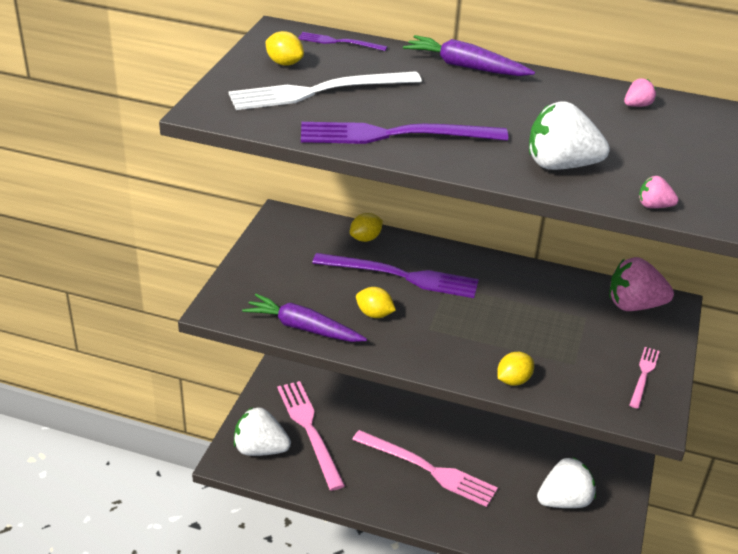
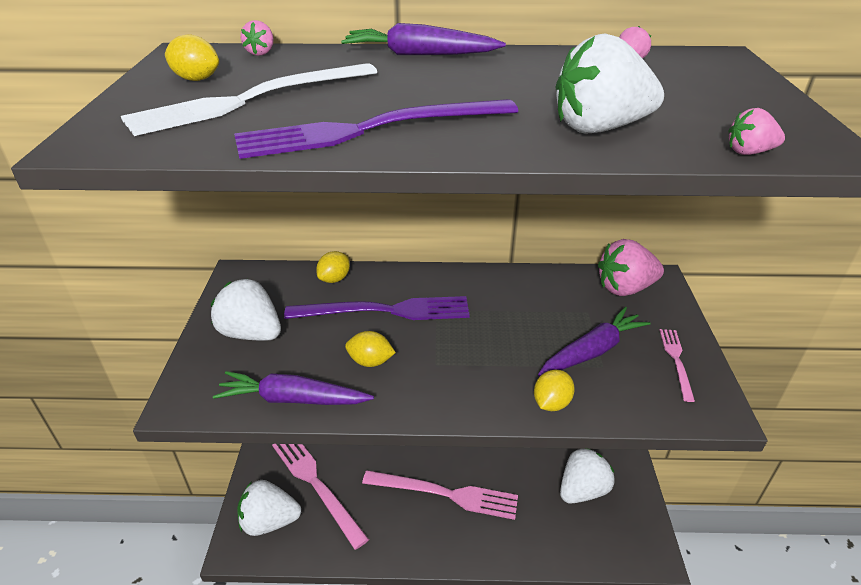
camera: 15 degrees left, 0 degrees up
purple fork [298,32,387,51] -> pink strawberry [241,20,274,56]
none -> white strawberry [211,279,281,341]
none -> purple carrot [538,307,651,376]

